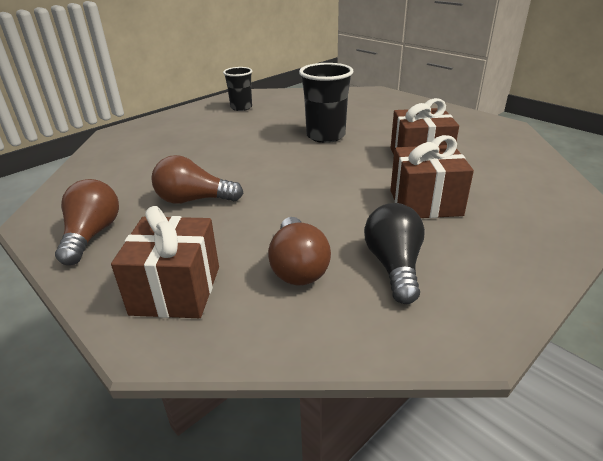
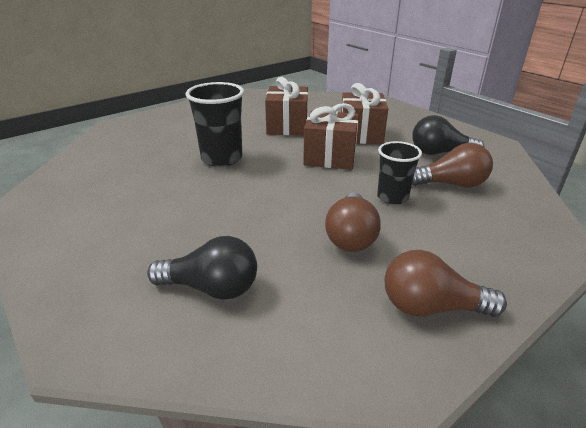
camera: 85 degrees left, 0 degrees up
brown gift [111,206,219,318] -> brown gift moved to [303,103,359,170]
black cup [223,67,252,111] -> black cup moved to [377,141,422,205]
none -> black light bulb [147,236,257,299]

